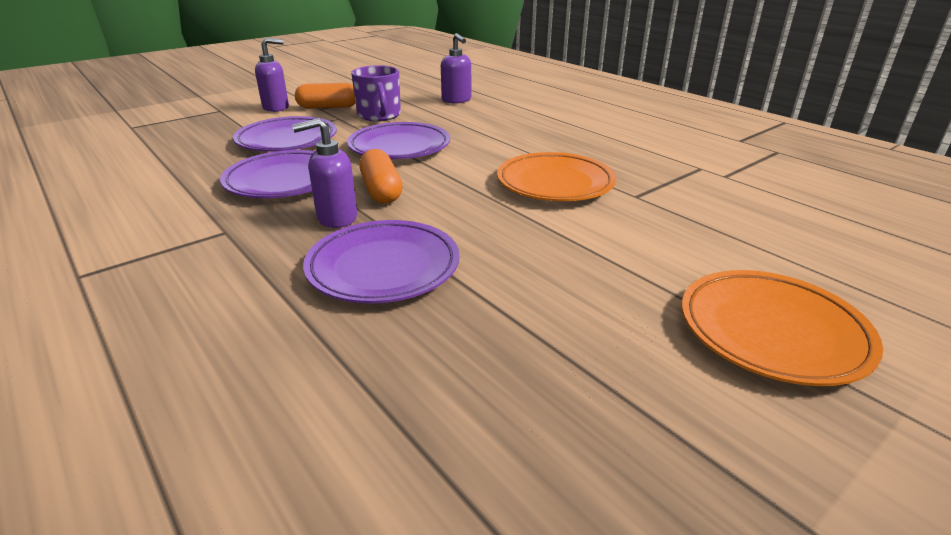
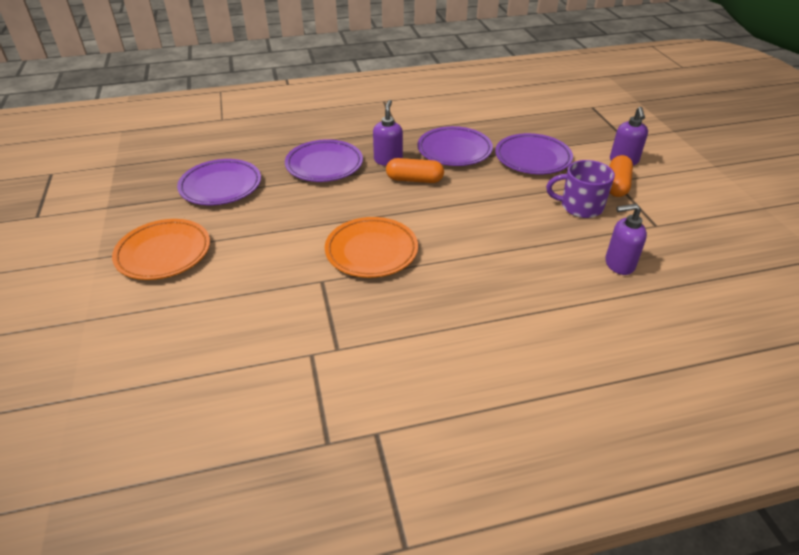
camera: 115 degrees right, 10 degrees up
purple plate [347,122,450,159] -> purple plate moved to [177,159,261,205]

